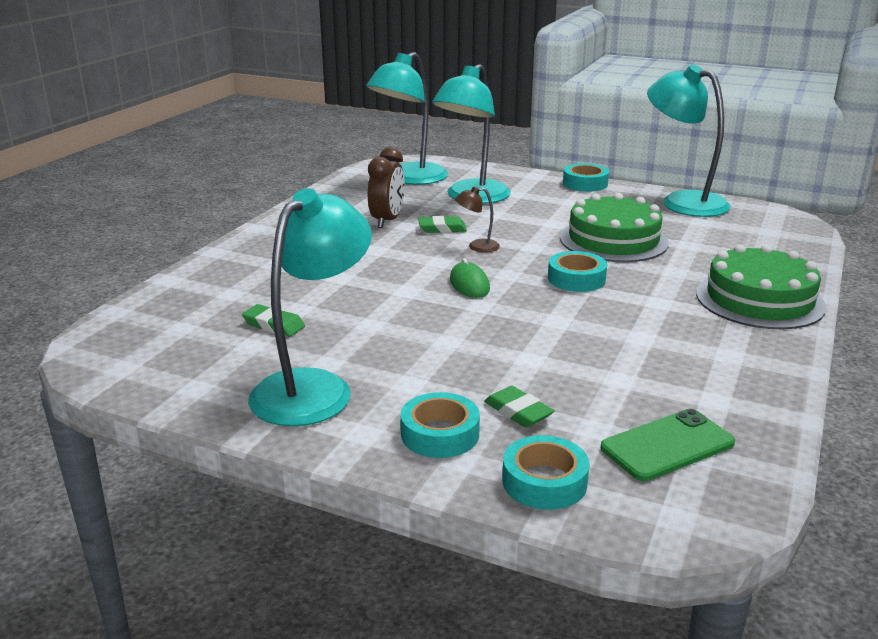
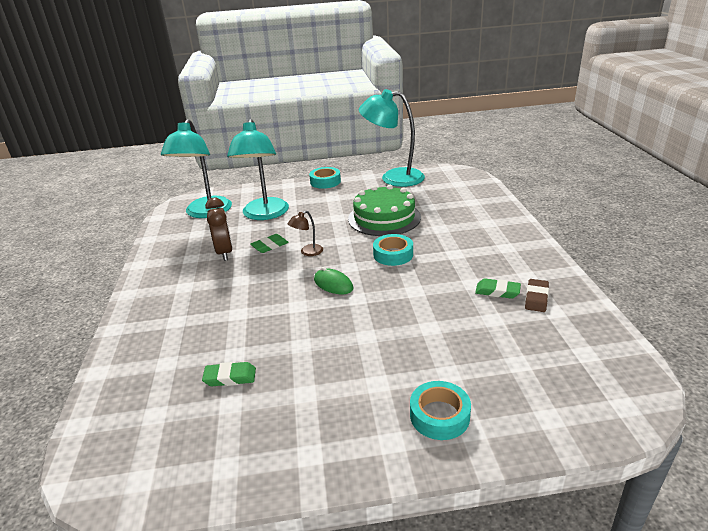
camera: 30 degrees left, 5 degrees up
turquoise lamp [248,188,372,426] -> none
green eraser [484,386,554,427] -> green eraser moved to [475,278,521,299]
turquoise tape [502,435,590,510] -> none
green phone [601,409,735,481] -> none
green cake [696,244,826,329] -> none
none -> brown eraser [525,279,549,312]

